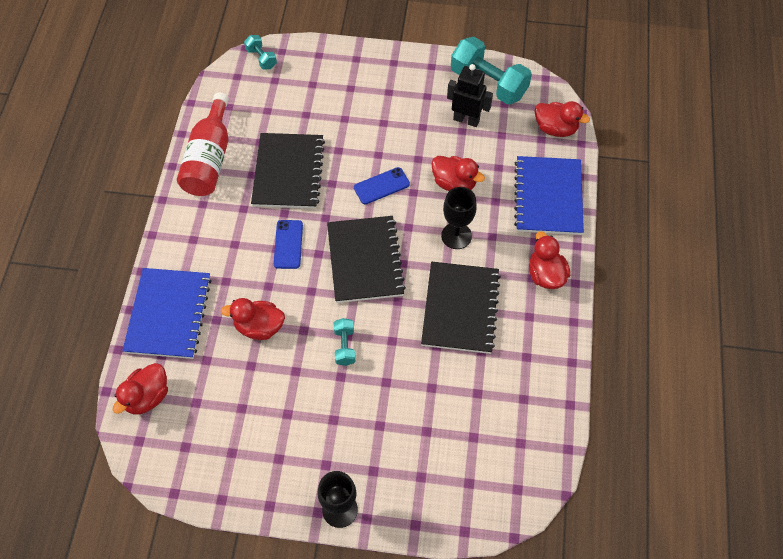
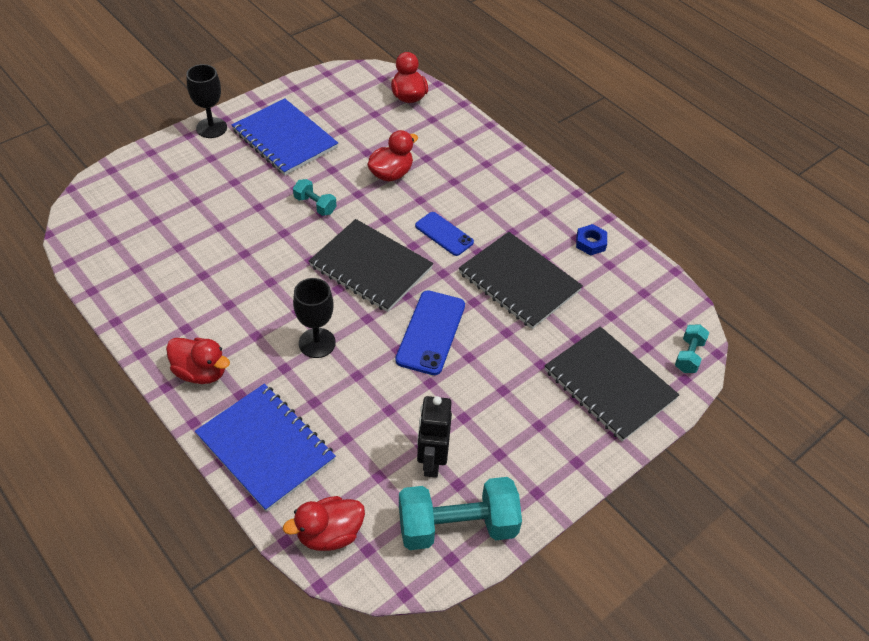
camera: 130 degrees right, 10 degrees down
blue notebook [122,268,211,359] -> blue notebook moved to [232,98,338,175]
red bottle [177,92,229,196] -> blue nut [576,224,607,255]
turquoise dumbbell [244,35,277,70] -> turquoise dumbbell turned 75 degrees counterclockwise [675,324,709,373]
blue phone [354,167,410,204] -> blue phone [395,290,465,375], size x1.52
black notebook [421,262,501,354] -> black notebook moved to [544,326,679,441]
red duck [431,156,485,191] -> none
black robot [447,64,493,127] -> black robot turned 120 degrees clockwise [417,396,452,478]

